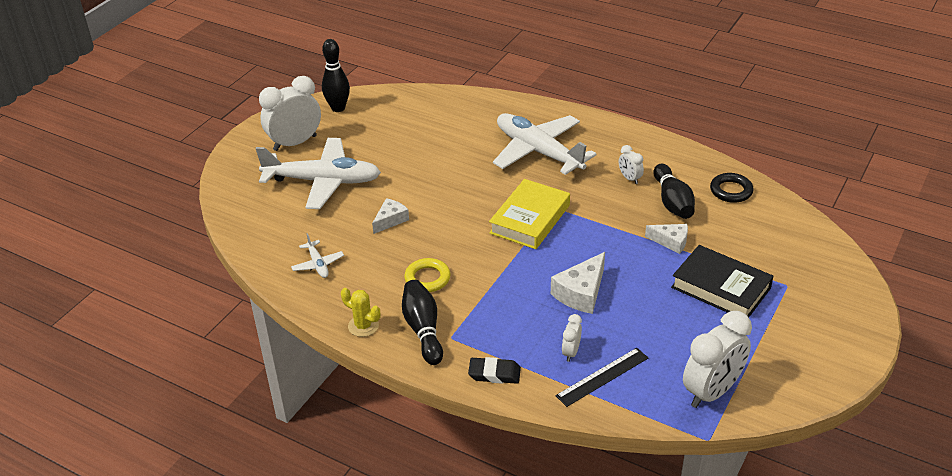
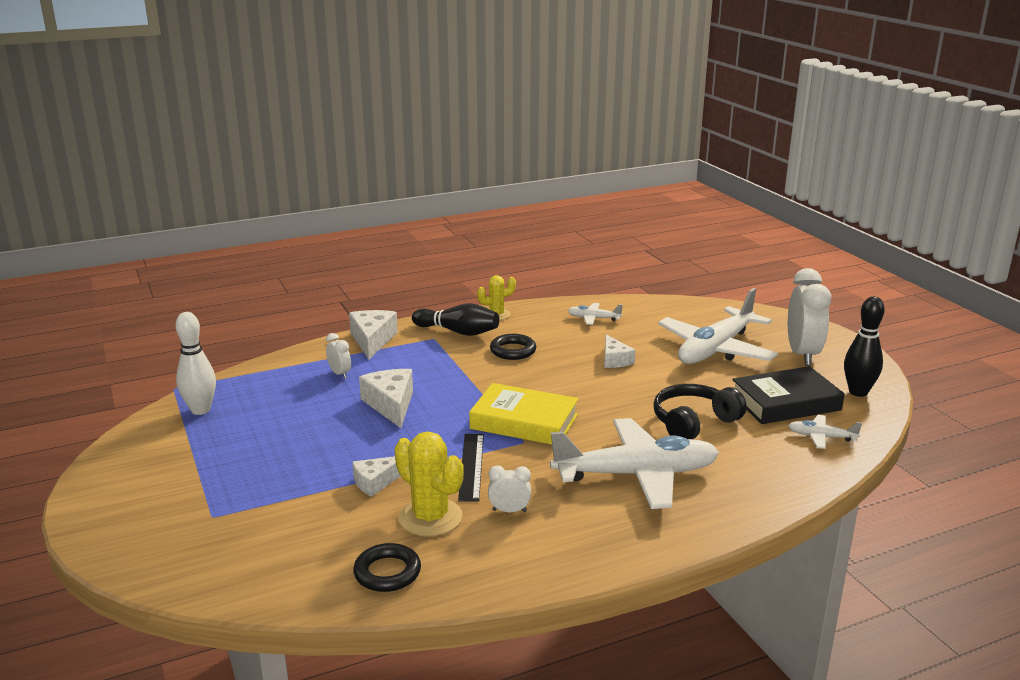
camera: 125 degrees right, 15 degrees down
yellow ring [404,258,451,292] -> black ring [490,334,536,360]
black eraser [468,357,521,384] -> white cheese [349,310,398,359]
yellow book [489,179,570,249] -> yellow book turned 45 degrees counterclockwise [469,383,578,445]
black ruler [555,348,648,407] -> black ruler moved to [458,434,484,502]
black bowling pin [653,164,695,219] -> yellow cactus [394,431,464,537]
black book [671,245,773,317] -> black book moved to [732,366,845,424]
white clock [683,311,752,408] -> white bowling pin [176,312,216,415]
none -> black headphones [653,384,747,439]
none -> white plane [788,415,862,449]

